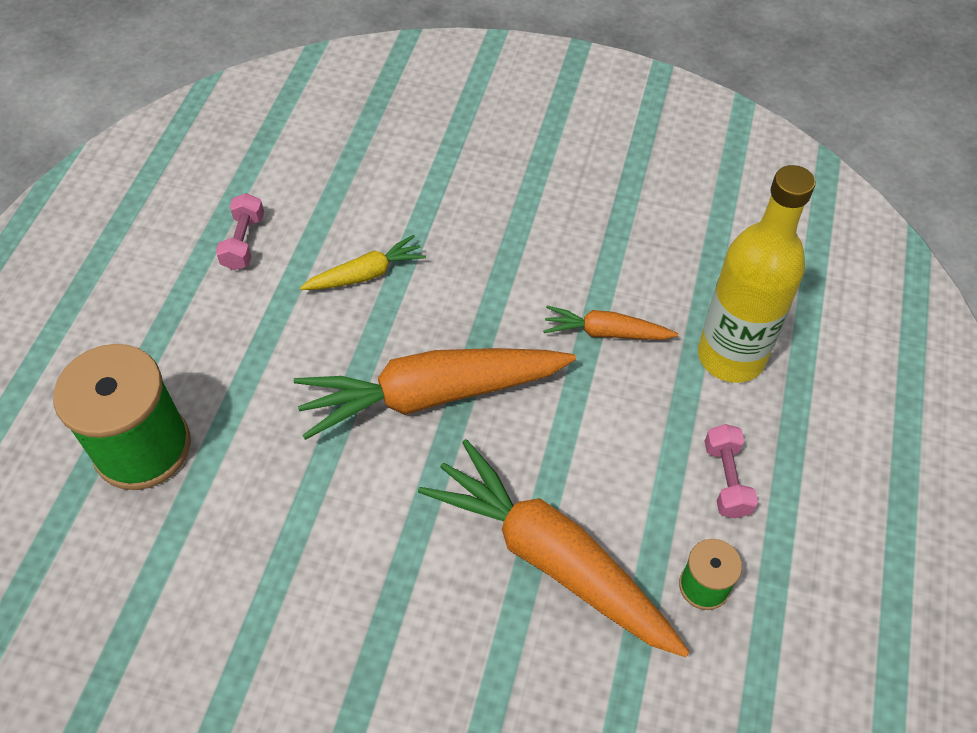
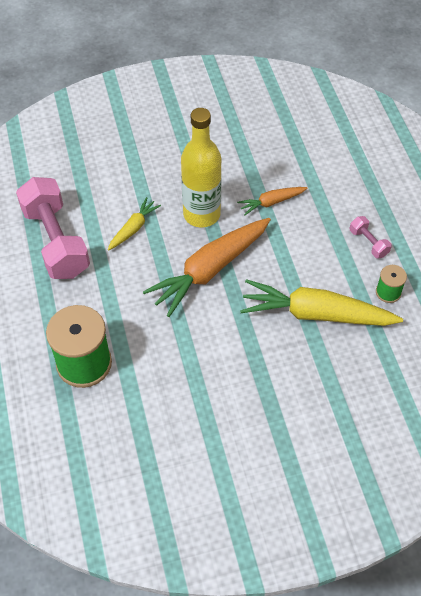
camera: 30 degrees left, 0 degrees up
pink dumbbell [216,193,264,270] -> pink dumbbell [16,177,90,279], size x2.30
orange carrot [418,439,689,657] -> yellow carrot [240,279,403,326]
yellow bottle [698,165,815,383] -> yellow bottle moved to [181,108,222,228]

